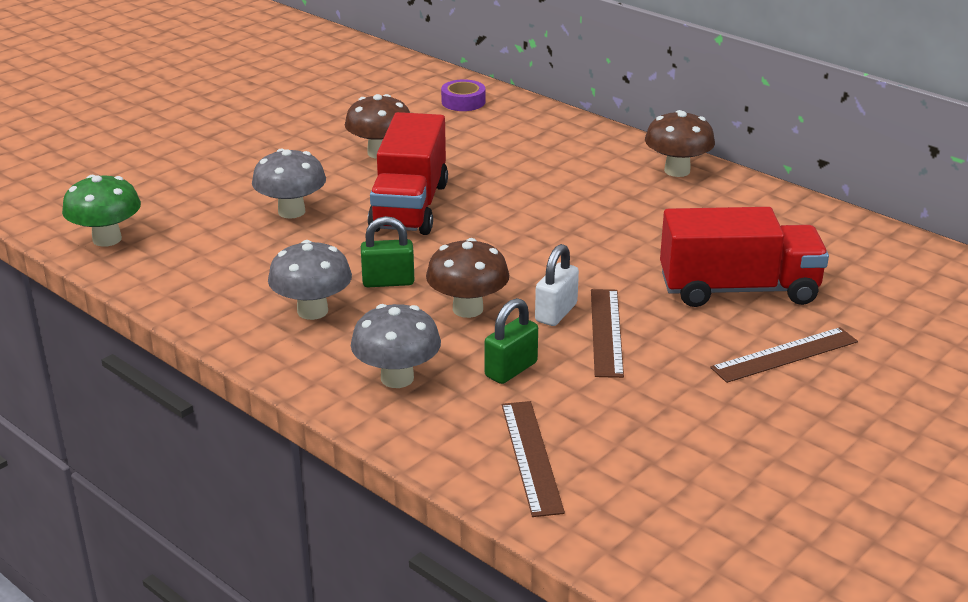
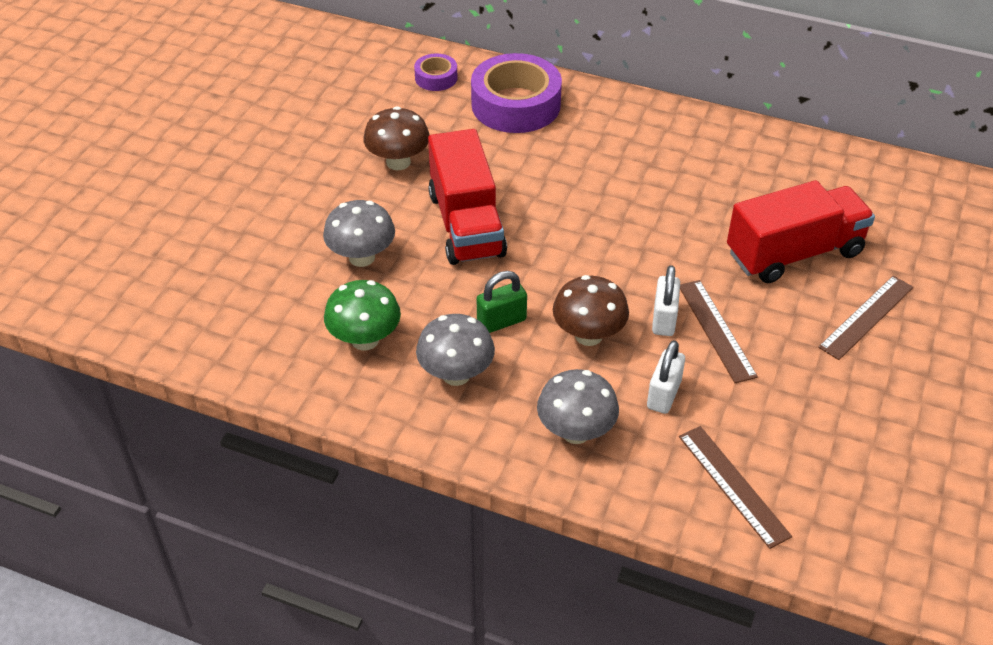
camera: 20 degrees left, 15 degrees up
green mushroom [62,175,141,247] -> green mushroom moved to [324,280,401,351]
green padlock [485,298,538,384] -> white padlock [647,340,685,414]
brown mushroom [645,110,715,177] -> none
none -> purple tape [471,53,562,133]

